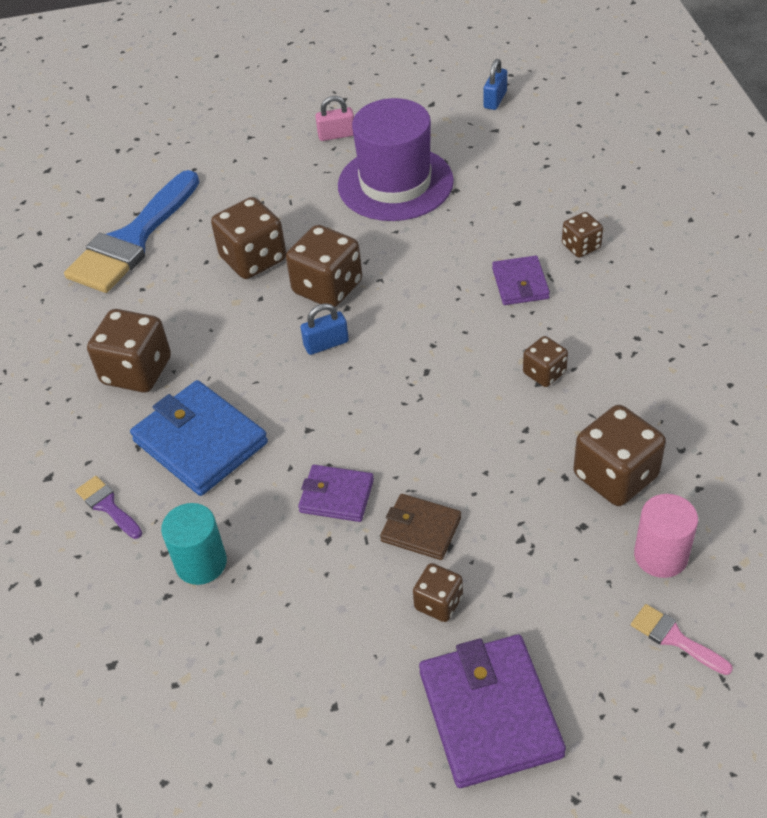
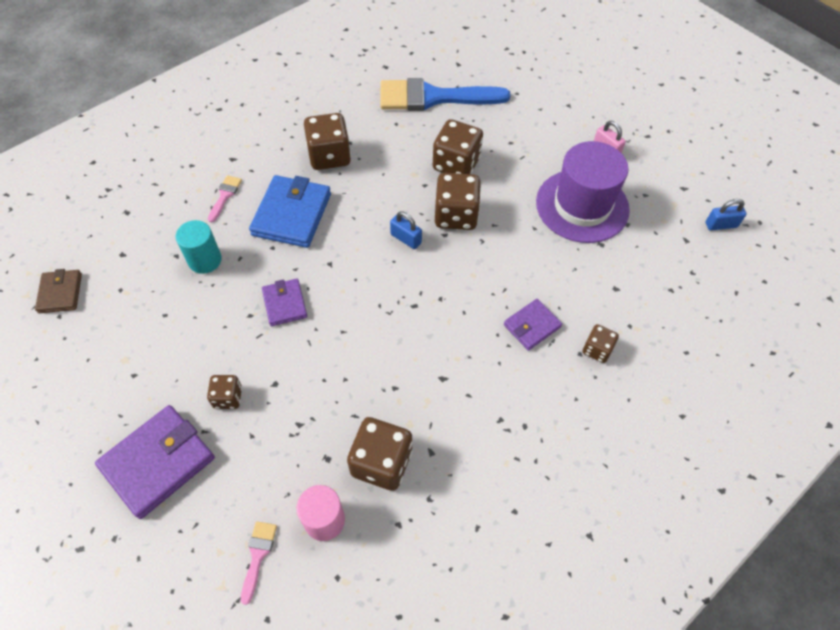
camera: 55 degrees right, 10 degrees up
purple brush [76,476,142,539] -> pink brush [208,175,242,223]
brown wallet [380,494,461,560] -> brown wallet moved to [35,269,82,313]
brown dice [523,336,568,387] -> none

